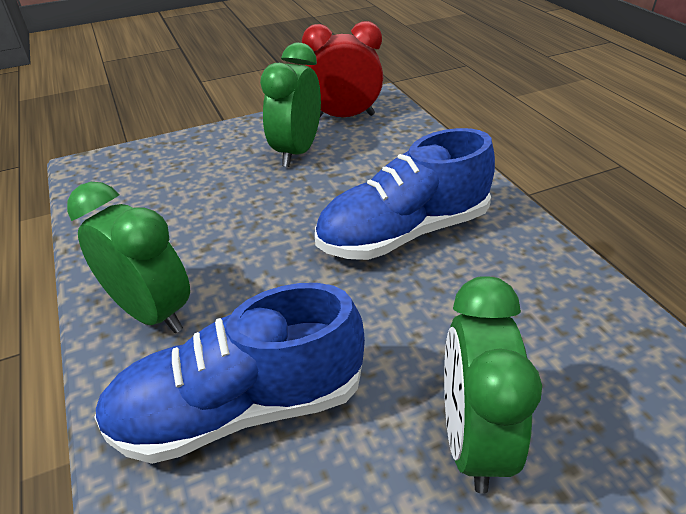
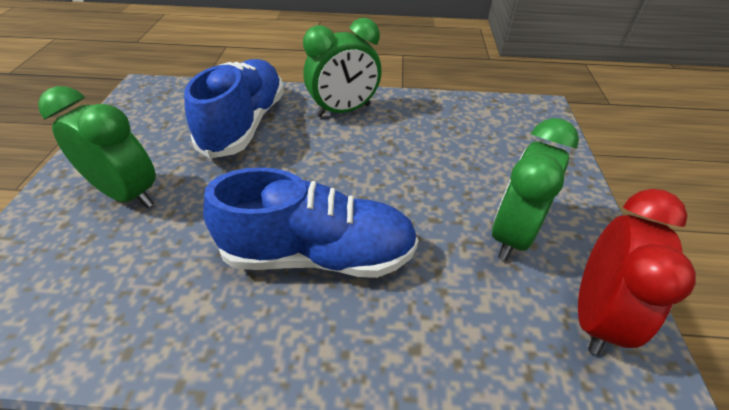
camera: 115 degrees right, 5 degrees up
green clock [260,43,321,167] -> green clock turned 105 degrees counterclockwise [492,118,579,261]
blue shoe [315,128,495,260] -> blue shoe turned 90 degrees clockwise [203,167,419,278]

